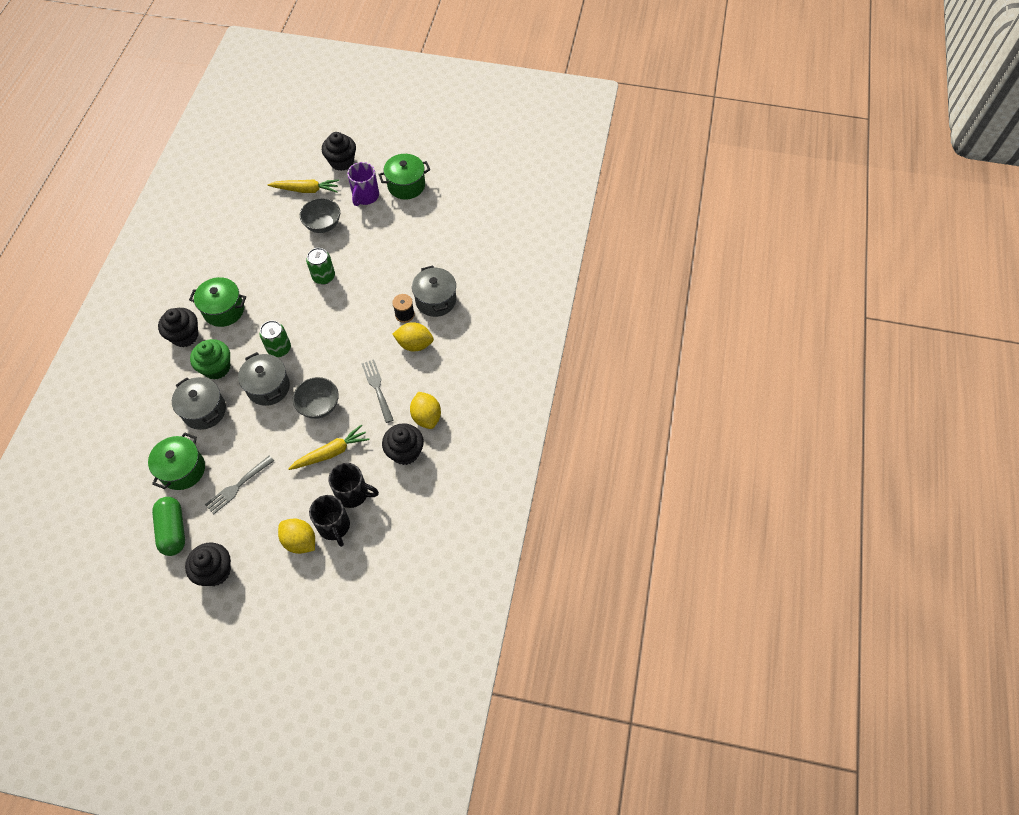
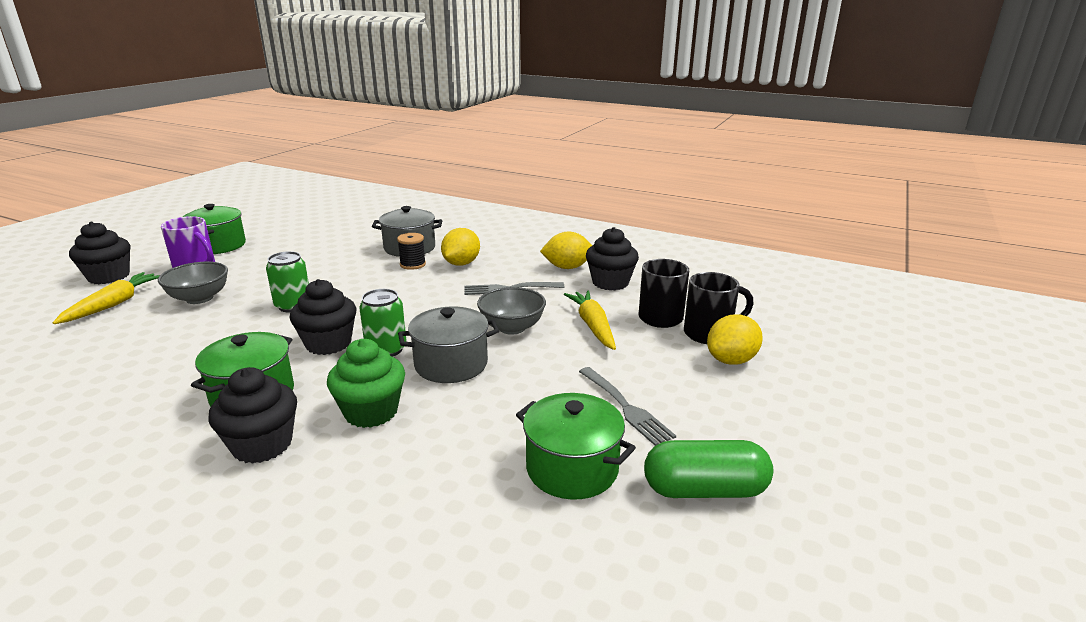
camera: 75 degrees left, 35 degrees down
grey pot [172,377,226,430] -> none
black cupcake [185,543,231,586] -> black cupcake moved to [290,279,356,355]

